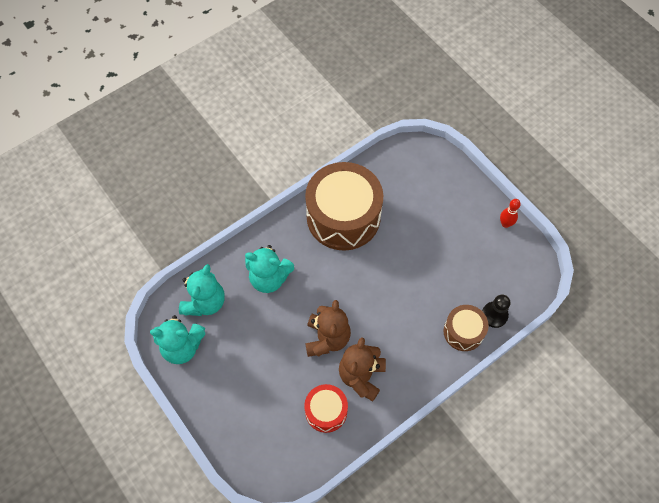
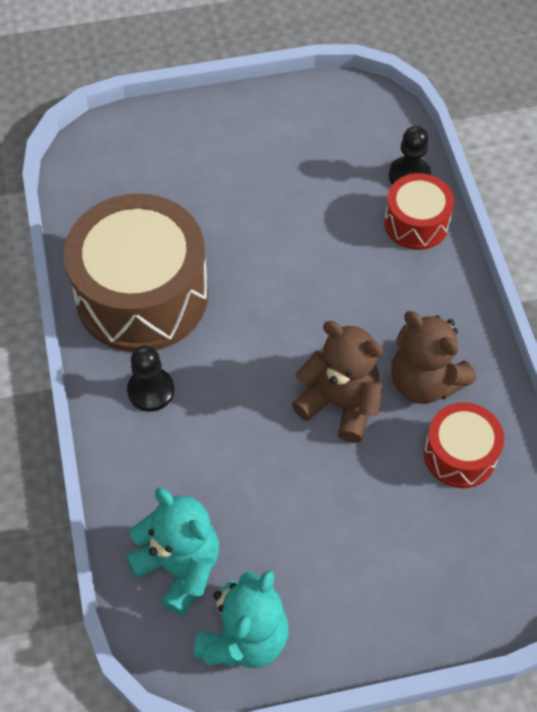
camera: 65 degrees left, 5 degrees down
turquoise teddy bear [245,245,294,293] -> none
brown drum [444,305,489,351] -> red drum [384,173,454,250]
red bowling pin [500,199,521,228] -> none
none -> black pawn [127,345,174,412]

